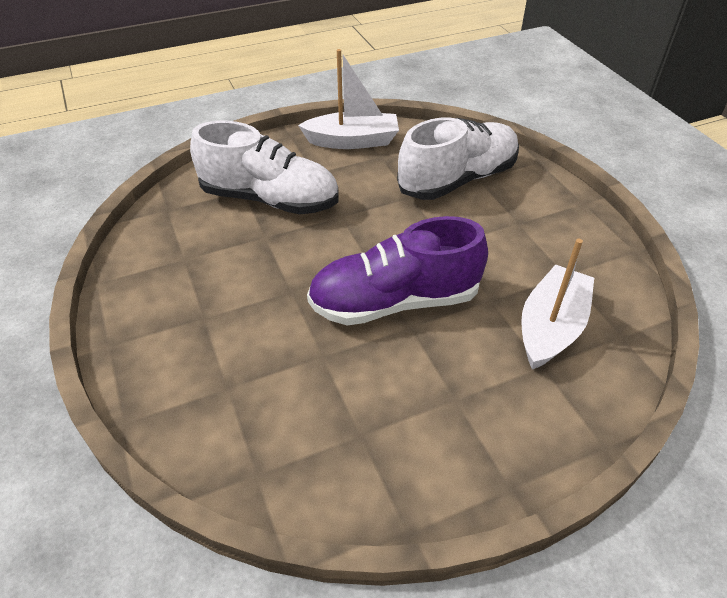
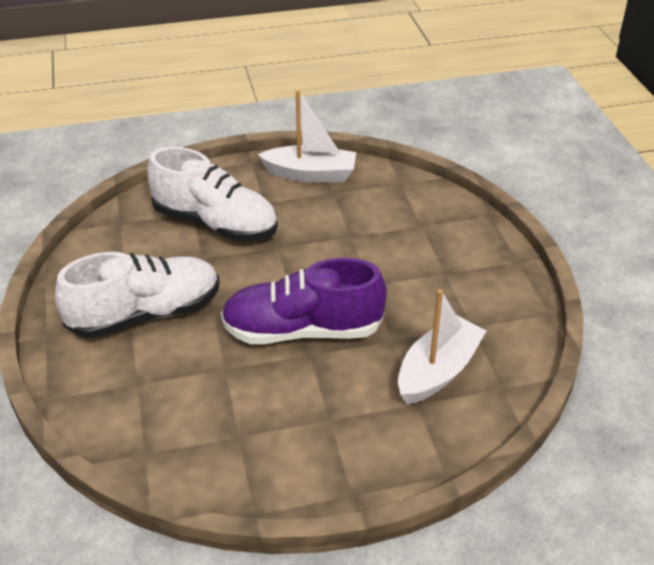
camera: 10 degrees right, 5 degrees down
white shoe [397,117,519,200] -> white shoe moved to [55,252,219,338]

